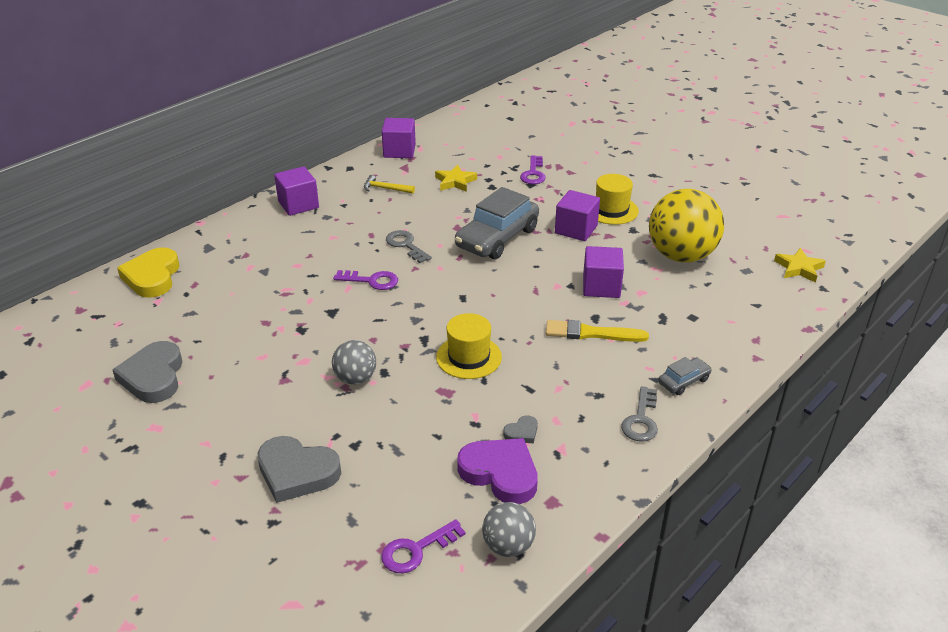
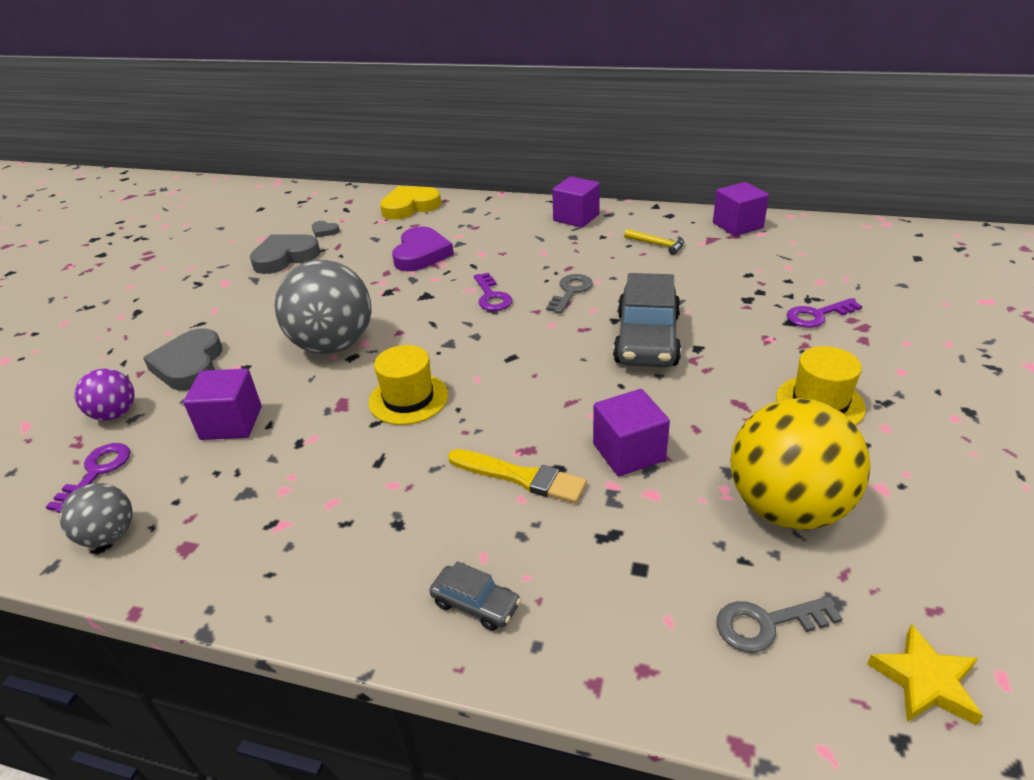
camera: 65 degrees right, 0 degrees up
grey ball [332,340,376,384] -> grey ball [275,260,372,354], size x1.94
yellow hammer [364,175,415,194] -> yellow hammer turned 135 degrees clockwise [624,229,684,255]
purple key [381,519,466,573] -> purple key turned 75 degrees clockwise [46,443,130,513]
yellow star [435,164,477,192] -> none
grey car [455,187,539,259] -> grey car turned 90 degrees counterclockwise [613,273,681,367]
purple heart [457,438,538,504] -> purple heart moved to [392,226,454,271]
grey heart [503,416,538,443] -> grey heart moved to [312,221,340,238]
yellow brush [546,320,649,342] -> yellow brush turned 135 degrees clockwise [448,449,587,504]
purple cube [555,190,600,241] -> purple cube moved to [183,369,262,440]
grey key [621,386,658,442] -> grey key moved to [716,596,843,653]
none -> purple ball [75,369,135,421]

